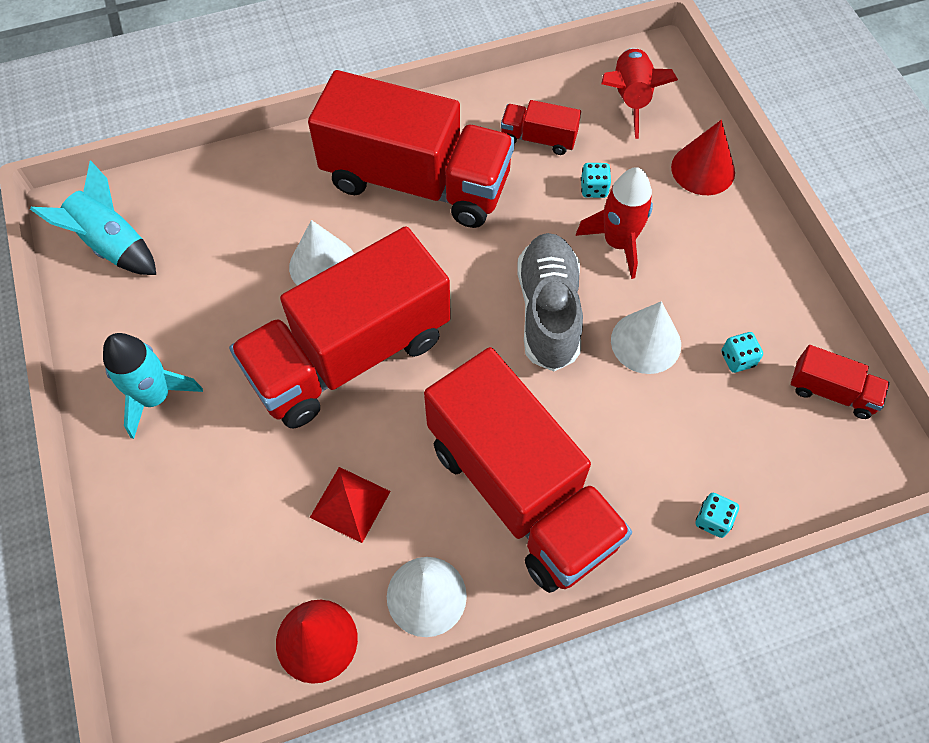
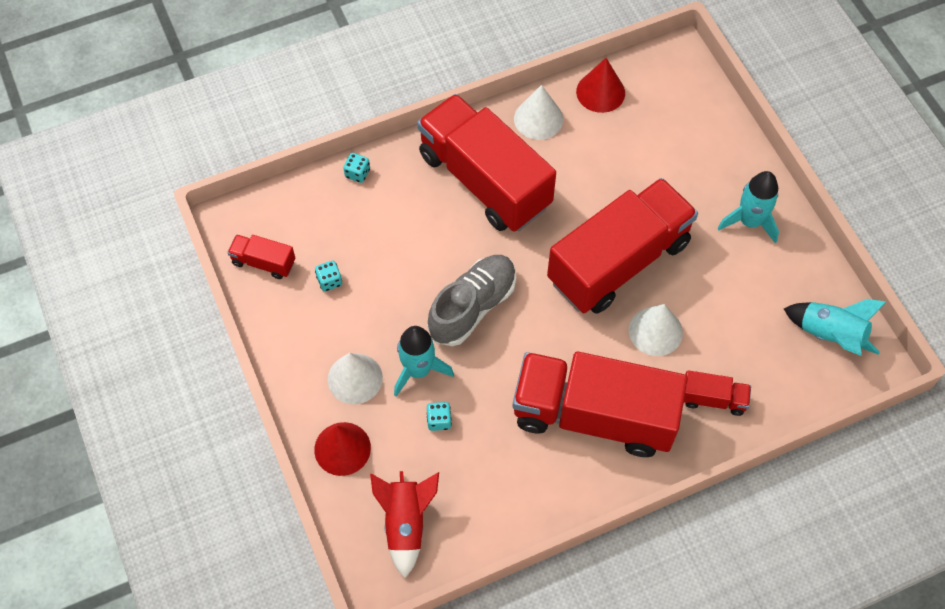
camera: 175 degrees right, 0 degrees up
red pyramid [310,467,391,543] -> none
red truck [501,100,581,155] -> red truck moved to [684,370,751,416]
grey shoe [517,233,583,371] -> grey shoe turned 135 degrees counterclockwise [428,255,516,346]
red rocket [576,167,653,279] -> turquoise rocket [394,326,454,397]
white cone [611,301,681,374] -> white cone moved to [328,353,383,404]

